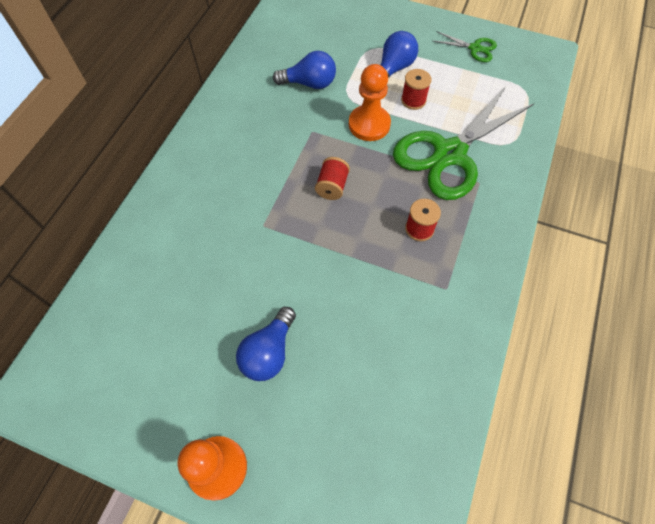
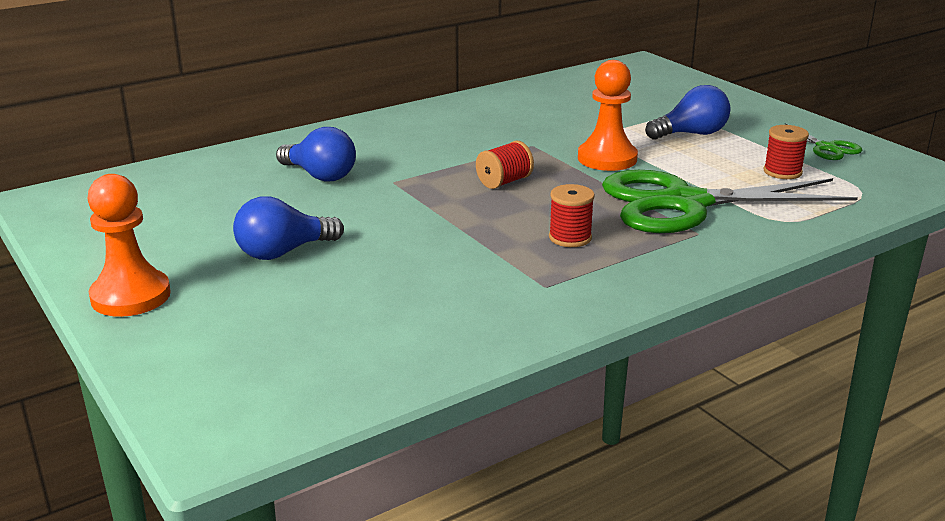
camera: 35 degrees right, 35 degrees down
blue light bulb [273,51,336,89] -> blue light bulb moved to [276,127,356,181]
red spool [401,69,431,110] -> red spool moved to [764,125,809,179]

